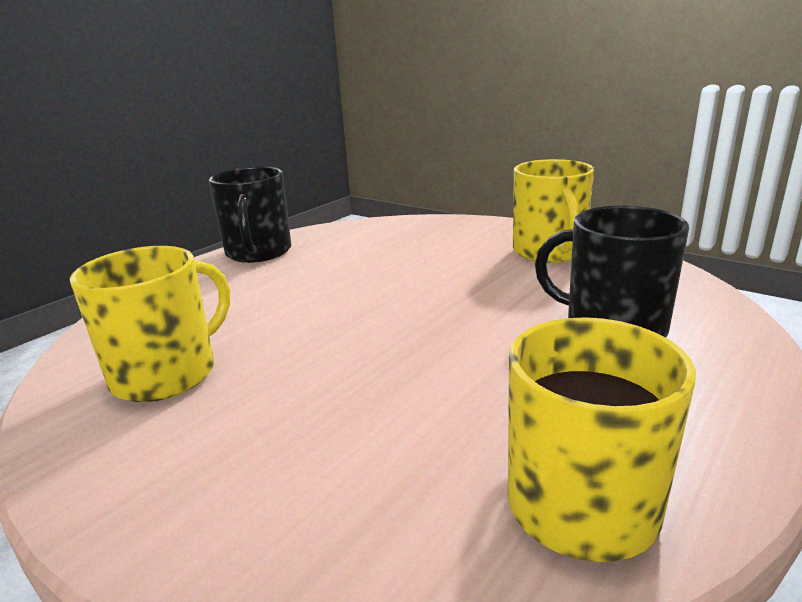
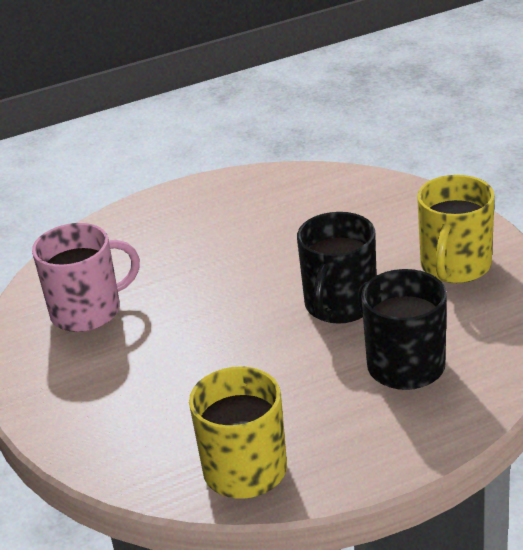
camera: 30 degrees right, 10 degrees up
yellow mug [70,246,230,402] -> pink mug [32,223,140,332]
black mug [209,166,291,263] -> black mug moved to [297,212,376,324]

